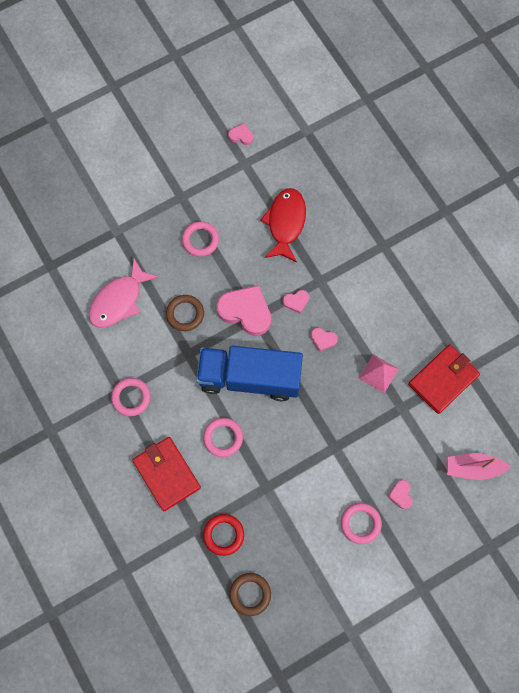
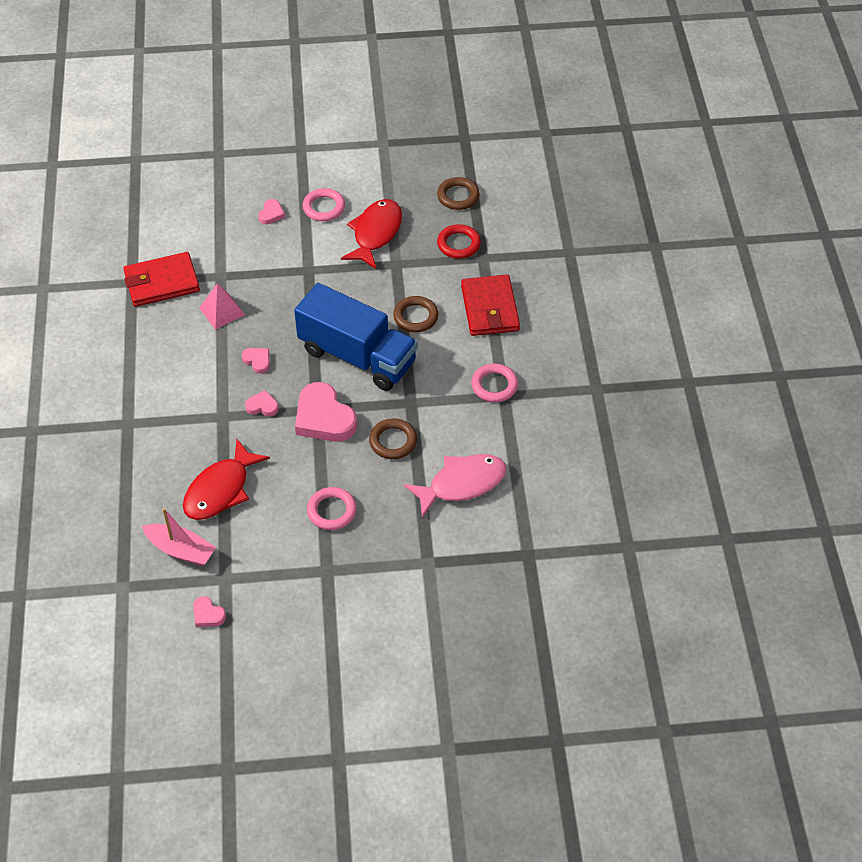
camera: 155 degrees left, 20 degrees down
pink ring [203,418,243,457] -> brown ring [393,296,439,332]
pink boat [446,453,511,480] -> pink boat moved to [142,508,216,566]
none -> red fish [341,199,402,269]

